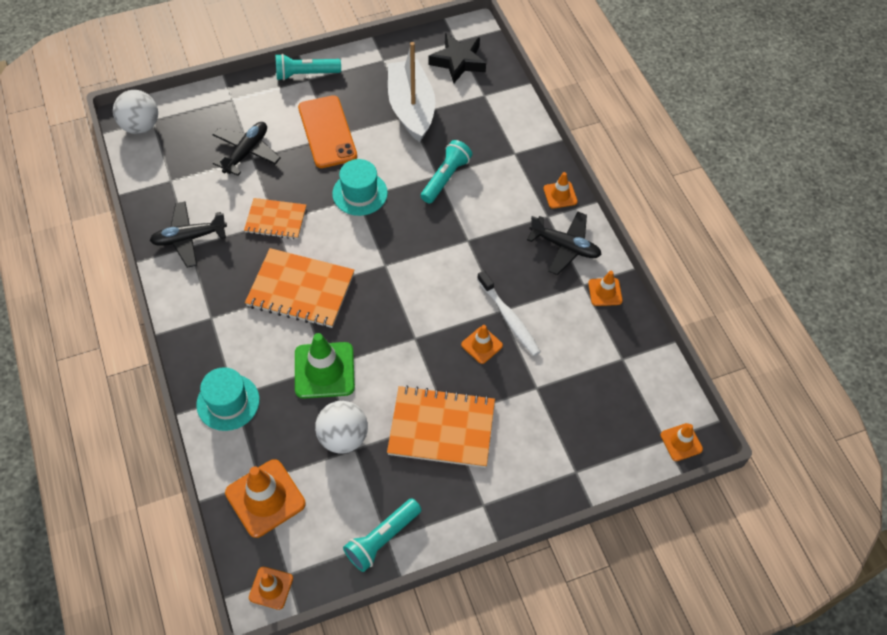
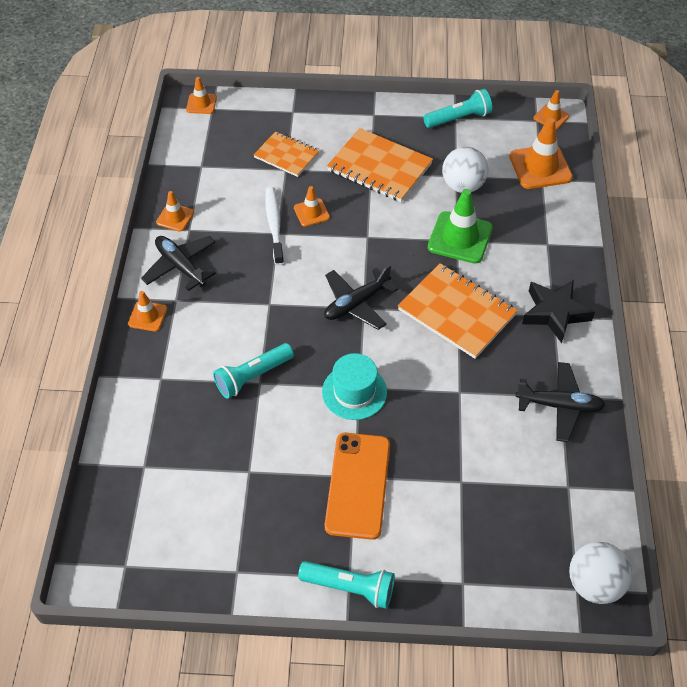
camera: 155 degrees left, 5 degrees down
turquoise hat [196,367,260,431] -> none
black plane [213,122,281,176] -> black plane moved to [324,265,398,330]
orange notebook [244,198,306,239] -> orange notebook moved to [254,131,319,177]
white boat [388,42,435,142] -> none
black star [429,33,486,83] -> black star moved to [522,280,595,343]

